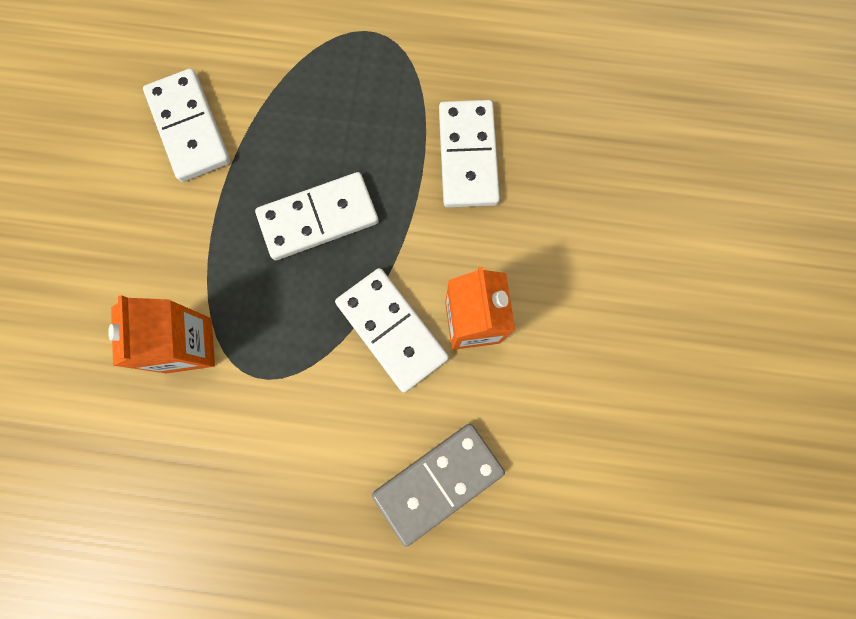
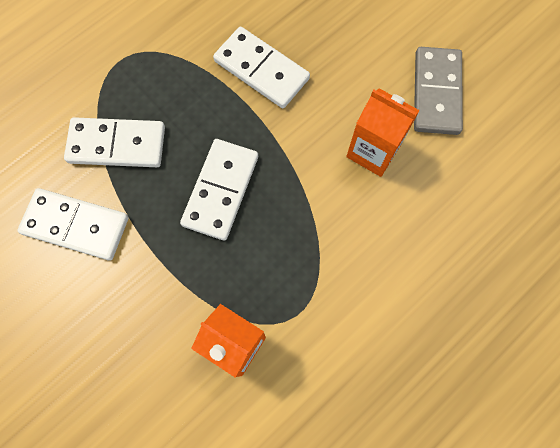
camera: 50 degrees left, 5 degrees down
white domino [335,268,449,393] -> white domino moved to [64,117,165,167]
grey domino [372,424,505,547] -> grey domino moved to [414,47,463,135]

